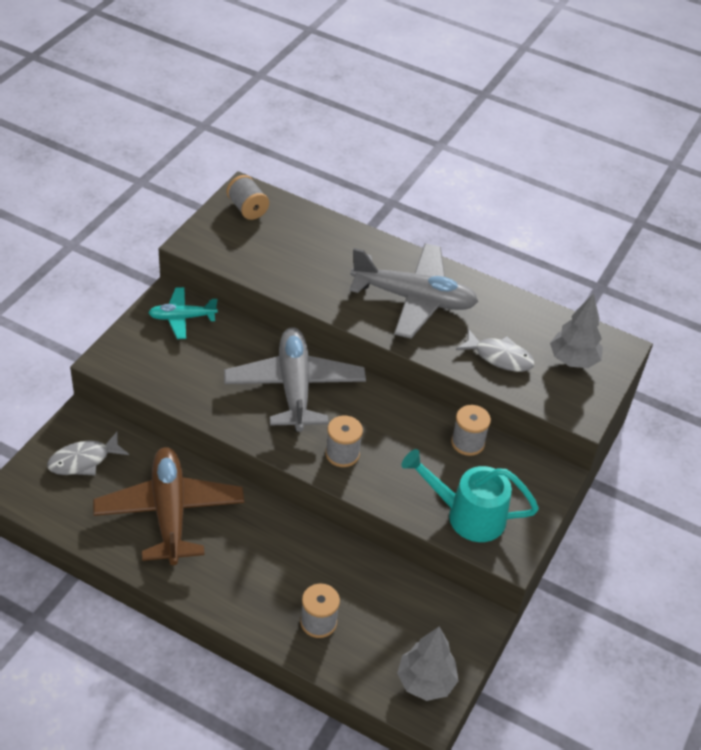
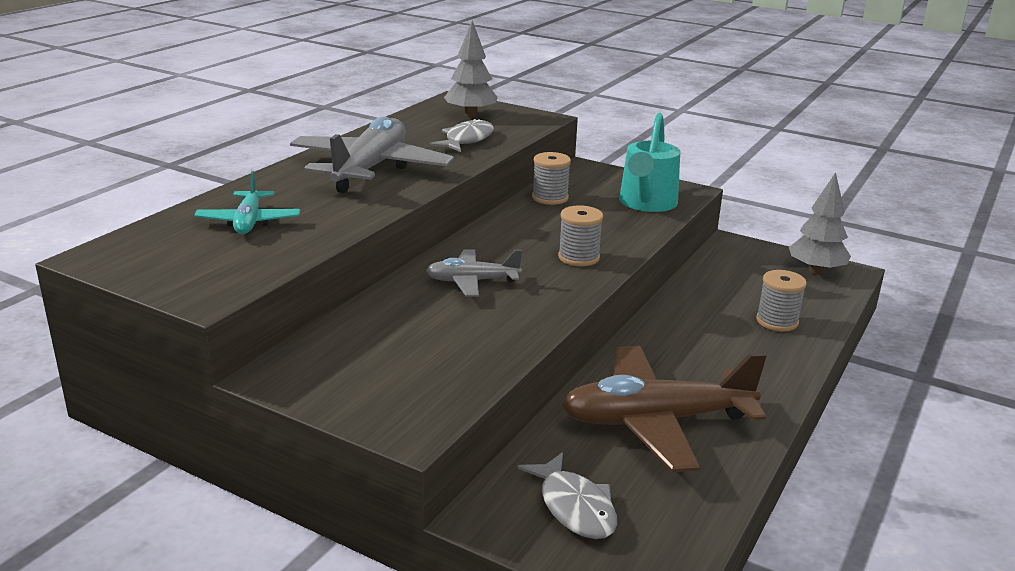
camera: 85 degrees left, 20 degrees down
turquoise plane [148,287,218,339] -> turquoise plane moved to [194,171,300,234]
grey plane [224,327,366,432] -> grey plane [426,250,522,297], size x0.53
grey spool [227,175,269,220] -> none

